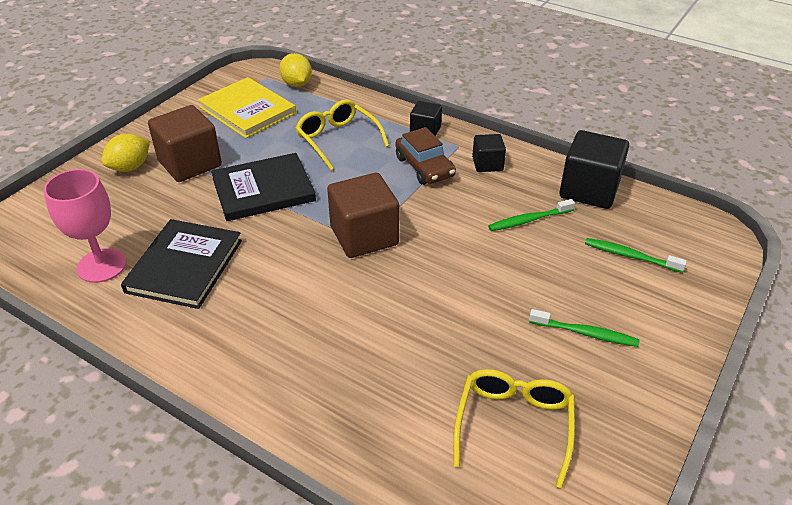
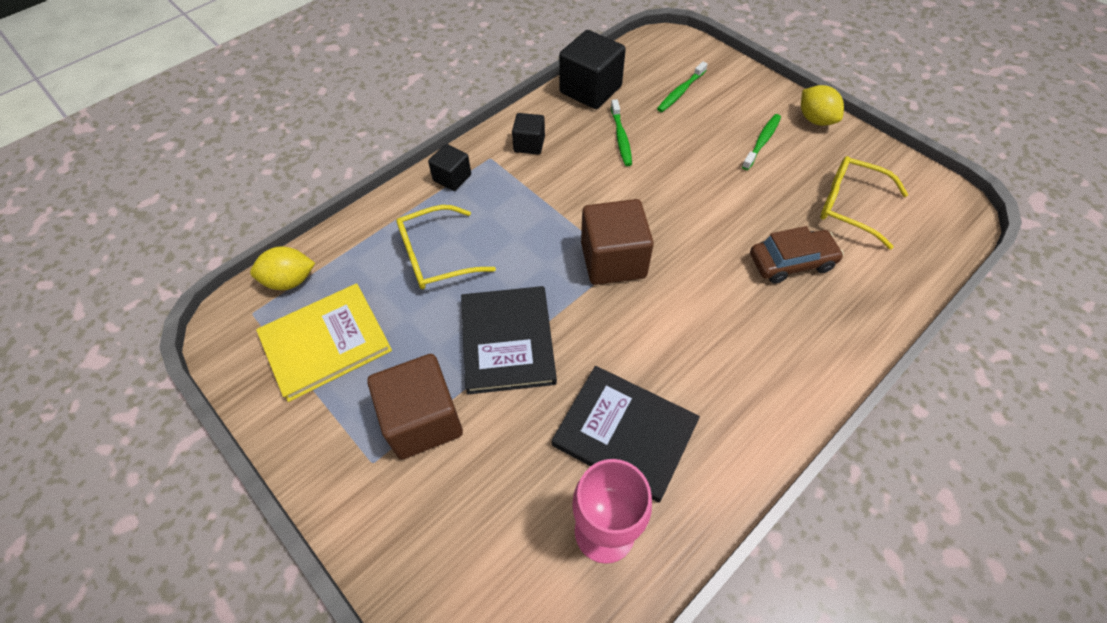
camera: 75 degrees left, 15 degrees up
yellow lemon [102,134,150,172] -> yellow lemon moved to [801,85,844,126]
brown car [396,127,456,185] -> brown car moved to [750,226,844,284]

